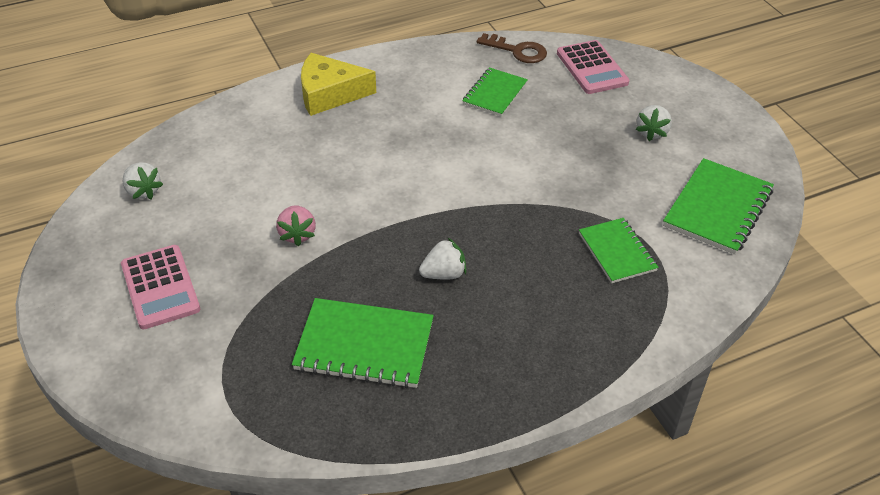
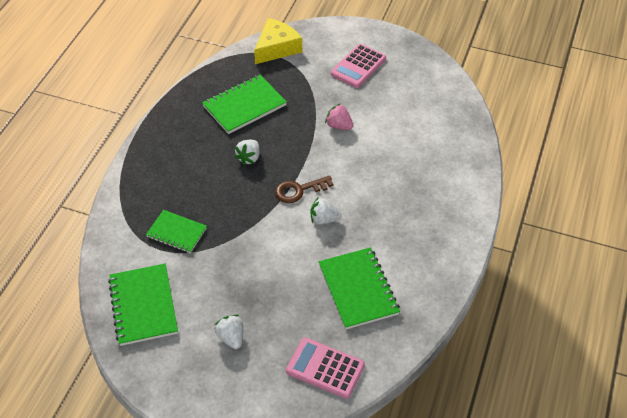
camera: 135 degrees right, 5 degrees up
pink calculator [121,245,200,329] -> pink calculator turned 75 degrees counterclockwise [331,44,386,88]
white strawberry [123,163,163,199] -> white strawberry moved to [311,198,342,225]
yellow cheese [301,53,376,116] -> yellow cheese moved to [254,18,302,64]
green notebook [462,67,528,117] -> green notebook [319,247,400,330], size x1.55
brown key [477,33,547,63] -> brown key moved to [275,175,333,203]

